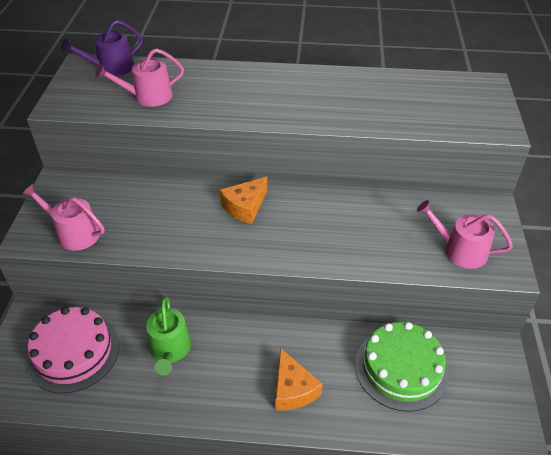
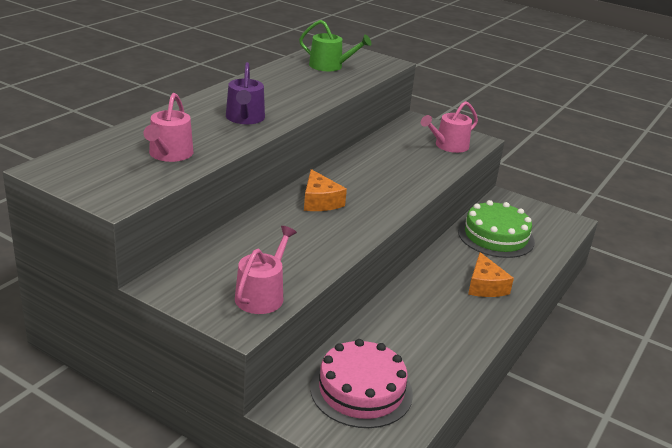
camera: 65 degrees left, 15 degrees down
pink watering can [22,184,105,251] -> pink watering can turned 150 degrees clockwise [235,226,297,314]
purple watering can [61,20,143,76] -> purple watering can moved to [226,62,265,124]
green watering can [146,296,191,376] -> green watering can moved to [299,20,372,71]
orange cheese [276,348,323,410] -> orange cheese turned 75 degrees clockwise [468,252,514,297]

